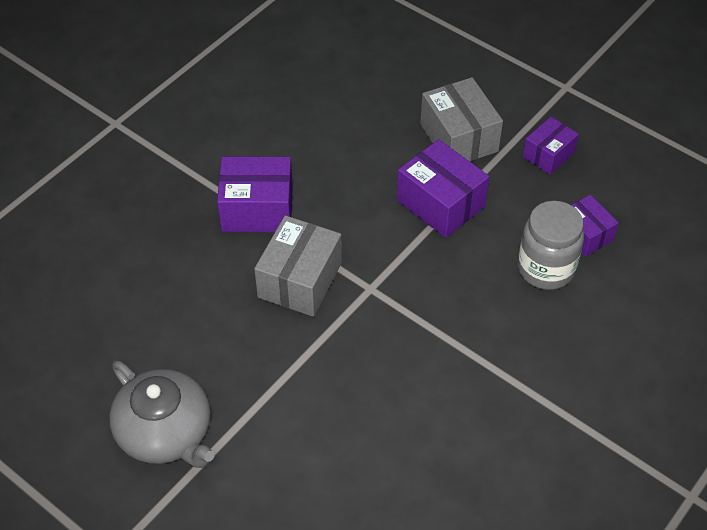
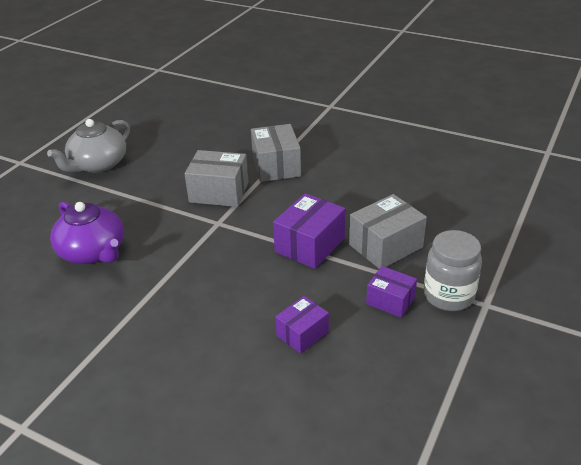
camera: 80 degrees right, 15 degrees down
purple box [217,157,293,232] -> grey box [251,124,301,182]
grey jar [518,201,584,290] -> grey jar moved to [424,230,482,311]
none -> purple teapot [50,202,124,264]

